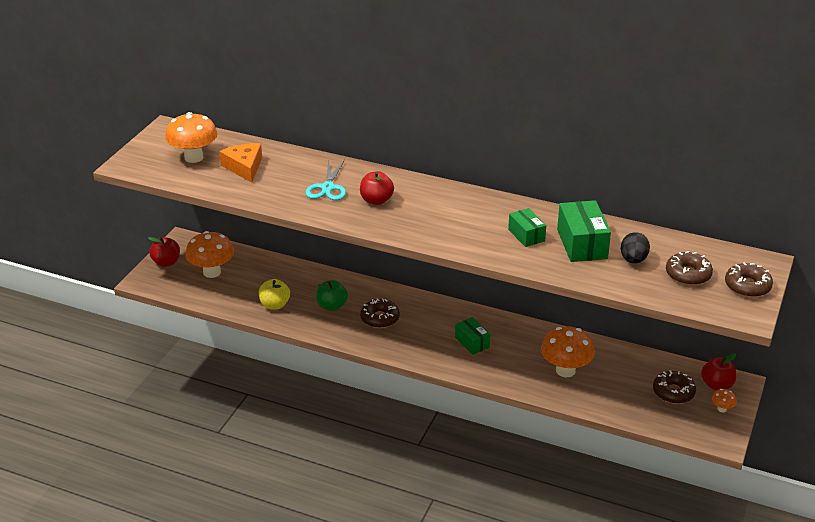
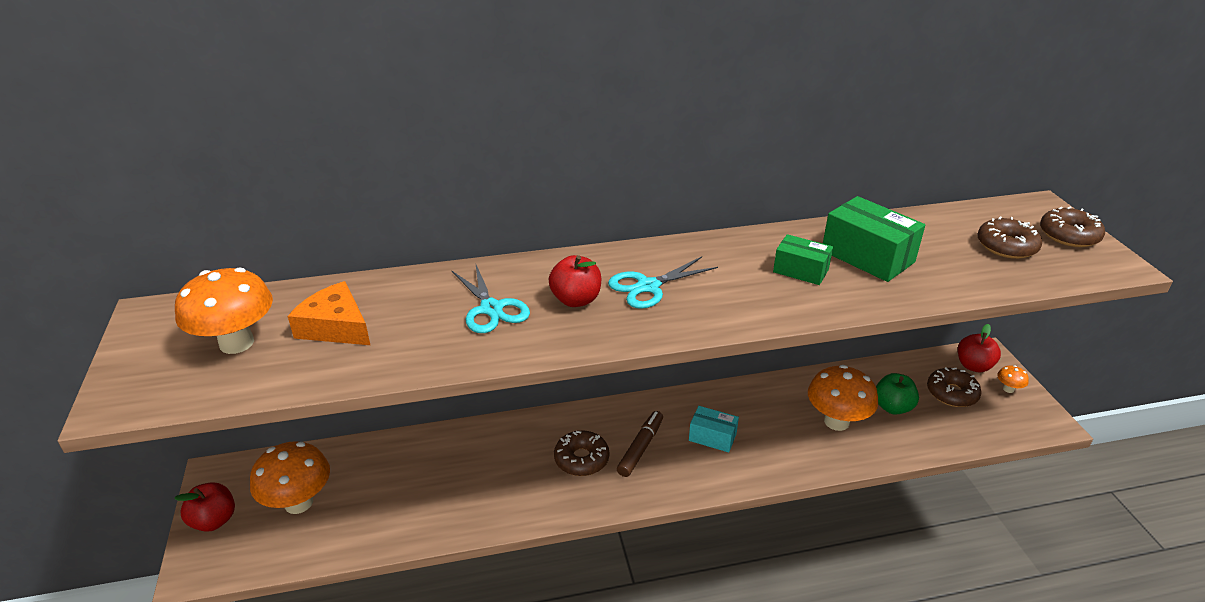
camera: 35 degrees left, 0 degrees up
yellow apple [259,279,290,310] -> none
green apple [316,280,348,311] -> green apple moved to [876,373,919,415]
green box [455,317,490,355] -> turquoise box [689,406,739,452]
black egg [621,232,650,263] -> none
none -> turquoise scissors [608,257,718,309]
none -> brown marker [617,411,663,477]

